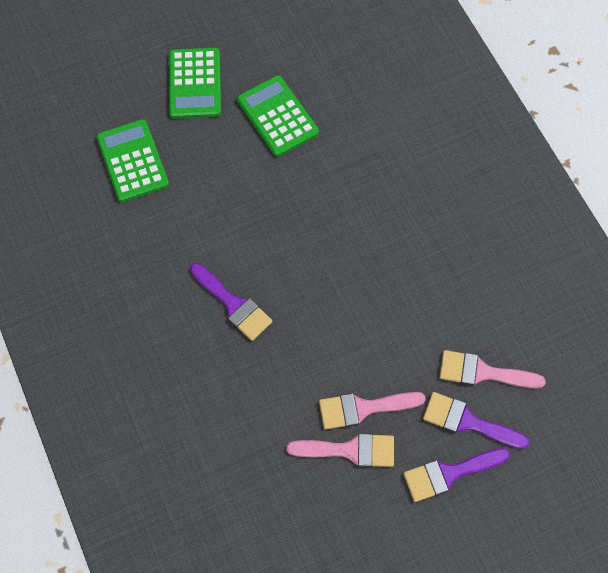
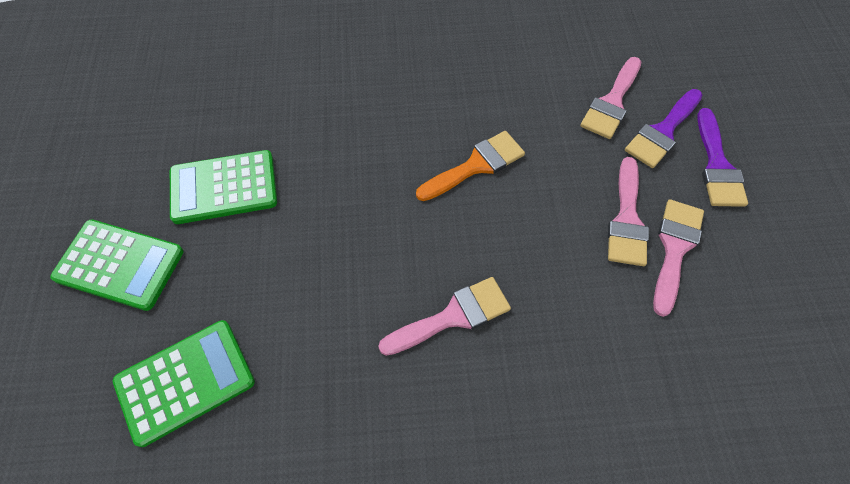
camera: 70 degrees left, 5 degrees down
green calculator [96,119,169,202] -> green calculator turned 150 degrees clockwise [113,320,255,447]
purple brush [190,263,273,341] -> pink brush [378,277,511,356]
none -> orange brush [416,131,525,201]

